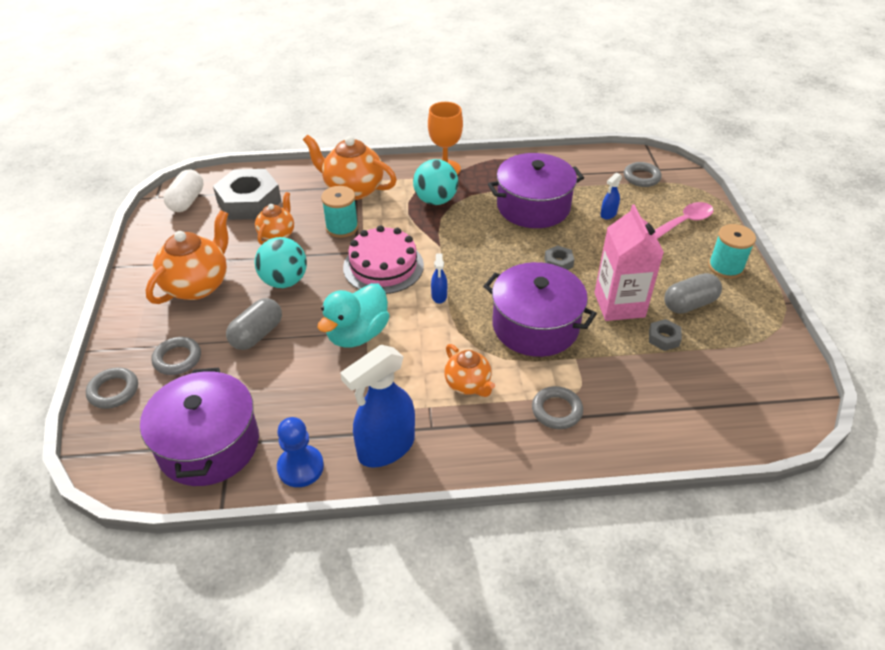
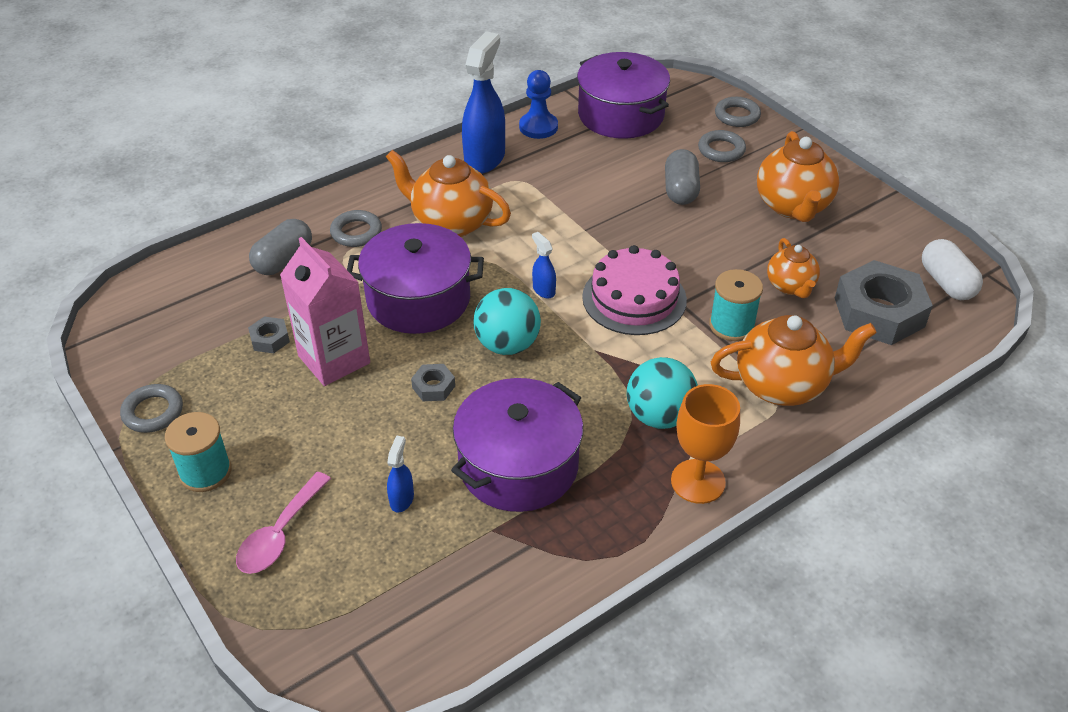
camera: 150 degrees right, 0 degrees up
turquoise ball [255,237,307,288] -> turquoise ball moved to [473,288,541,355]
turquoise duck [318,283,390,347] -> none
orange teapot [444,344,495,397] -> orange teapot [386,150,511,237], size x1.68
grey ring [624,162,662,187] -> grey ring moved to [120,384,183,433]
grey capsule [664,273,722,314] -> grey capsule moved to [249,219,312,275]

